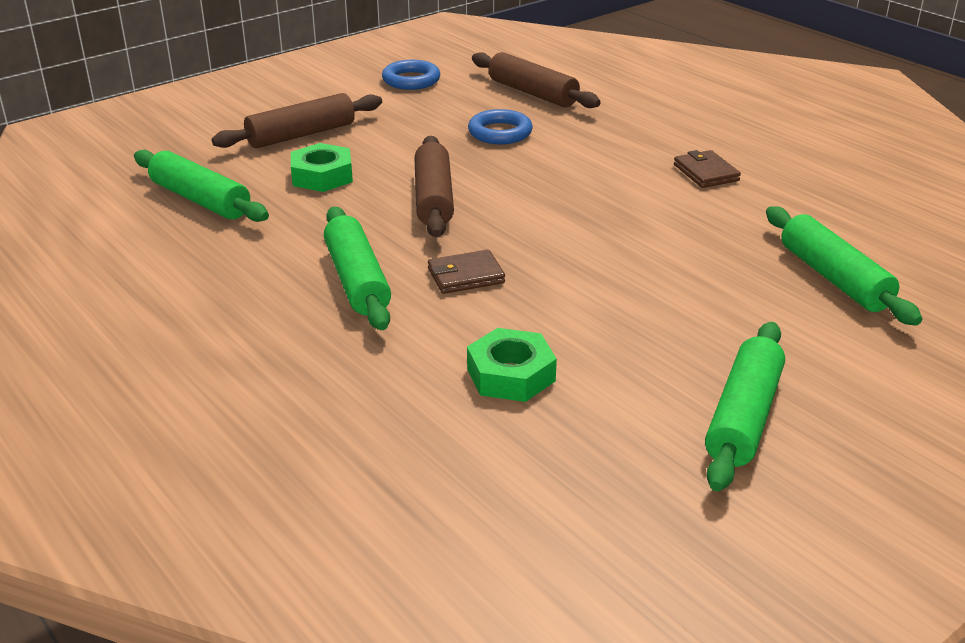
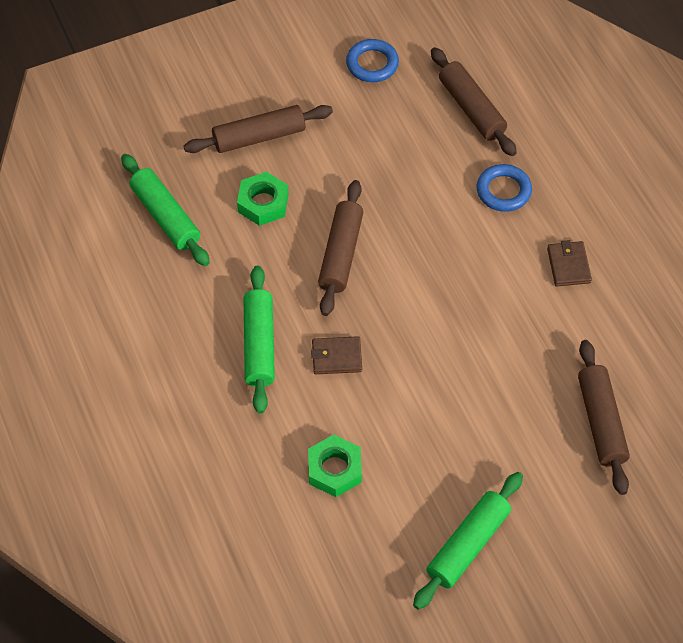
camera: 15 degrees right, 25 degrees up
blue ring [468,109,533,144] -> blue ring moved to [476,164,532,212]
green rolling pin [766,206,922,325] -> brown rolling pin [578,340,630,495]

